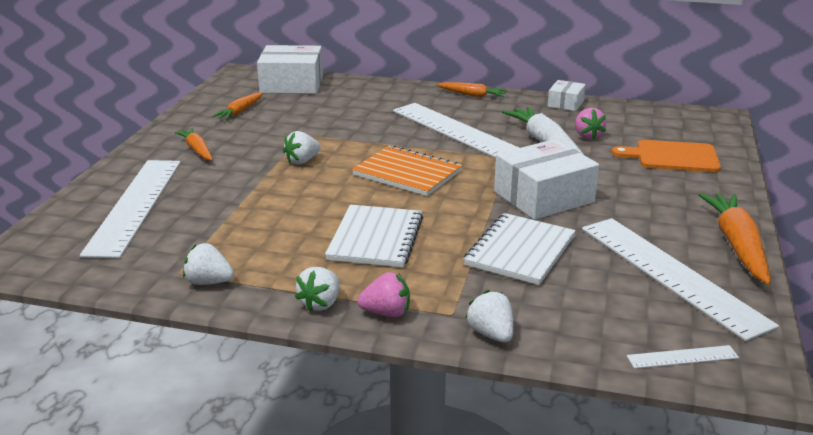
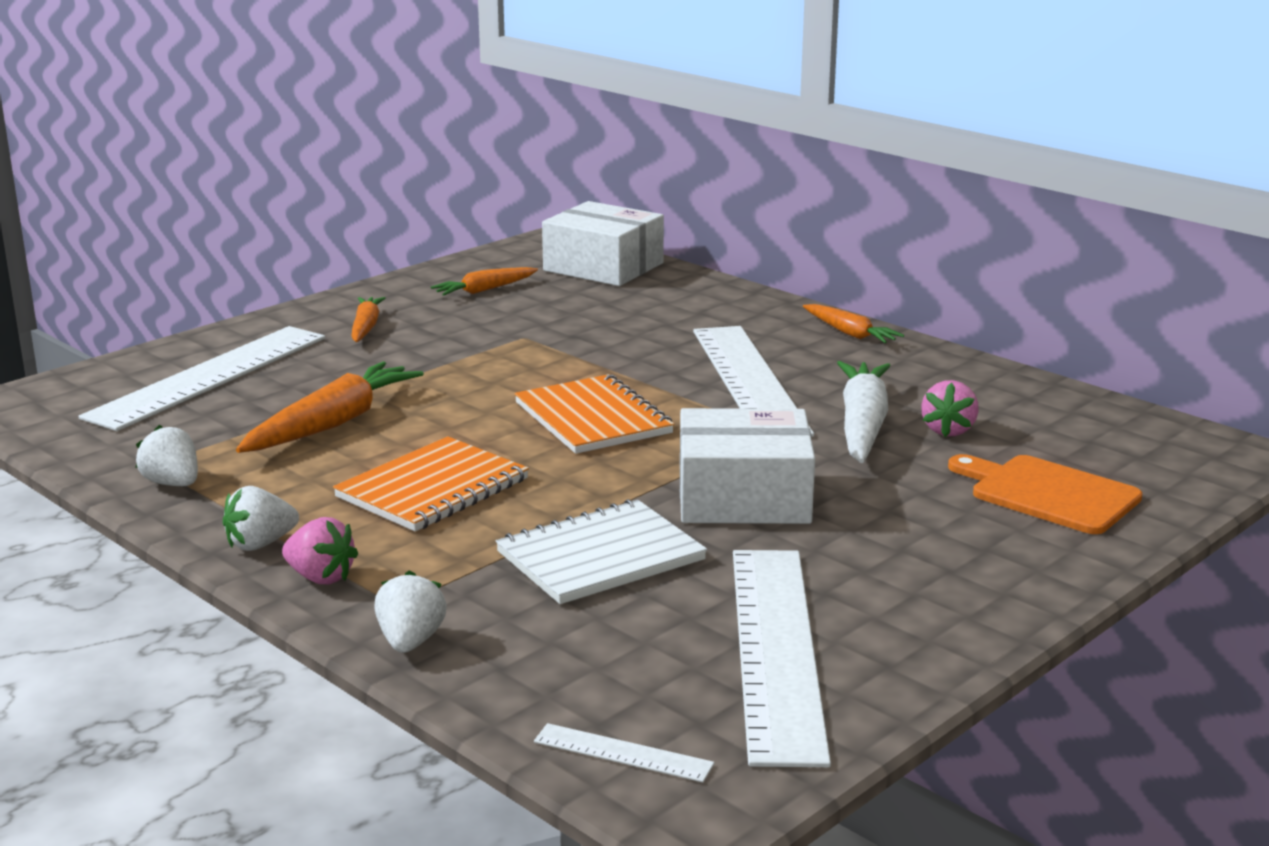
camera: 30 degrees right, 5 degrees down
white strawberry [283,131,321,165] -> none
white notebook [325,205,423,267] -> orange notebook [333,436,529,531]
white box [548,80,586,111] -> none
orange carrot [698,193,771,285] -> orange carrot moved to [236,362,424,453]

